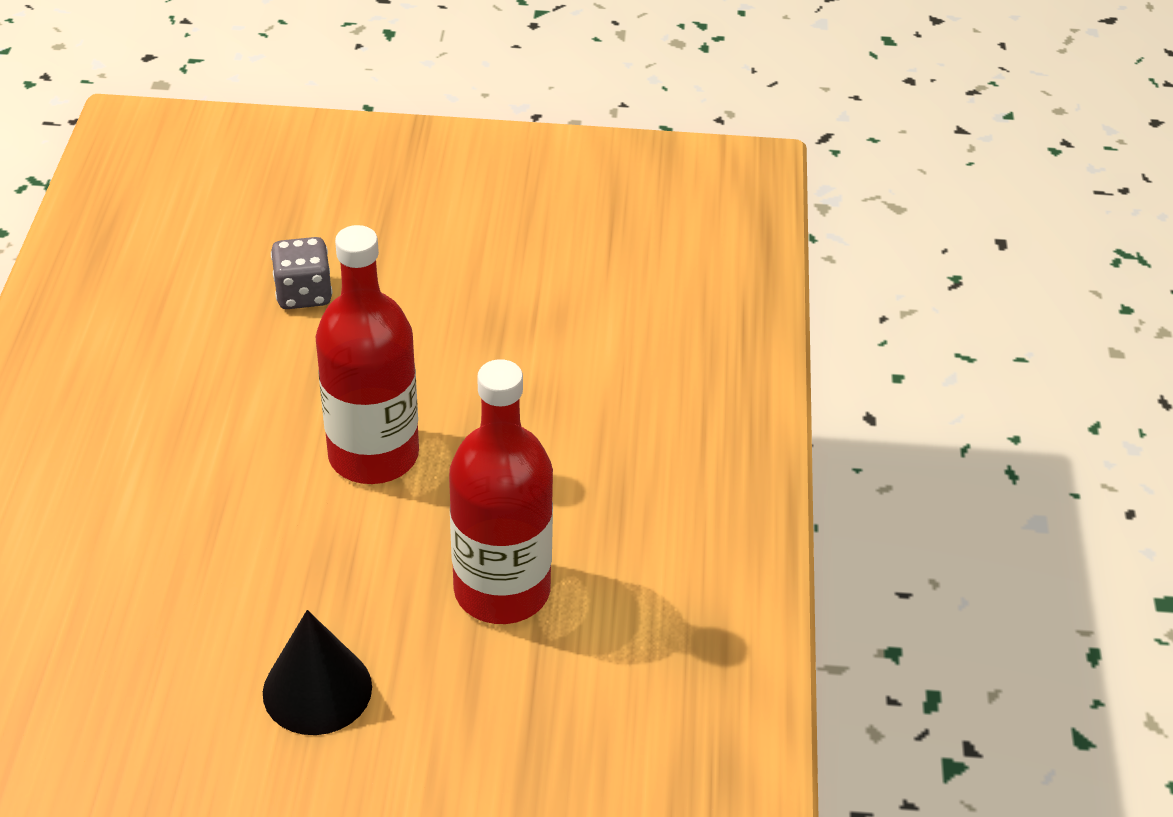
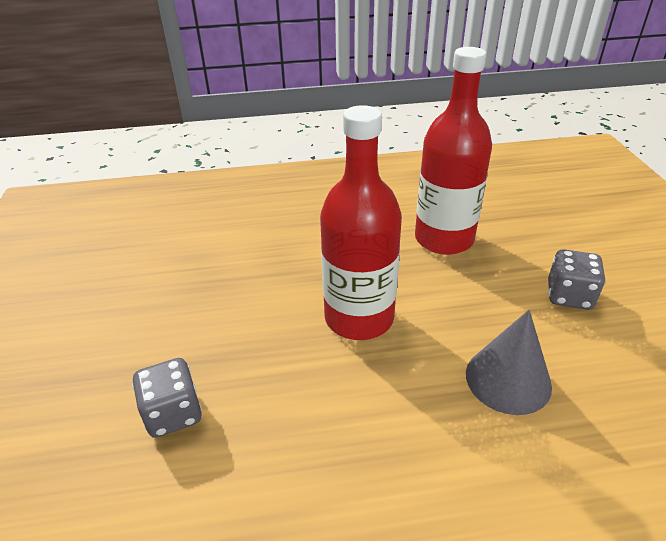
camera: 100 degrees left, 5 degrees down
black cone [263,610,372,735] -> grey dice [548,249,606,310]
none -> grey cone [466,310,552,415]

